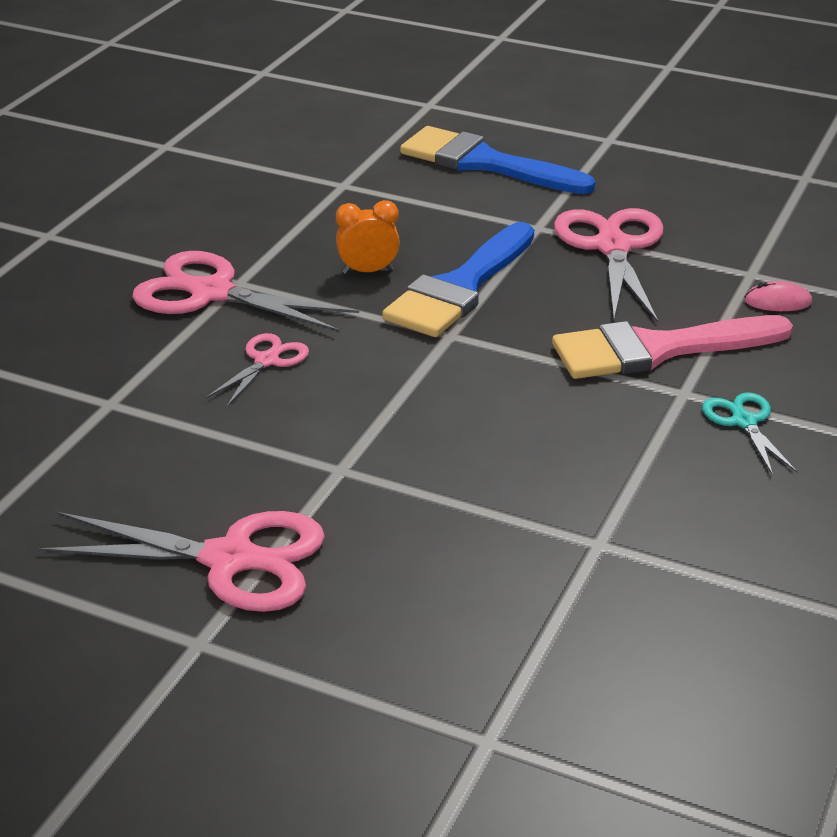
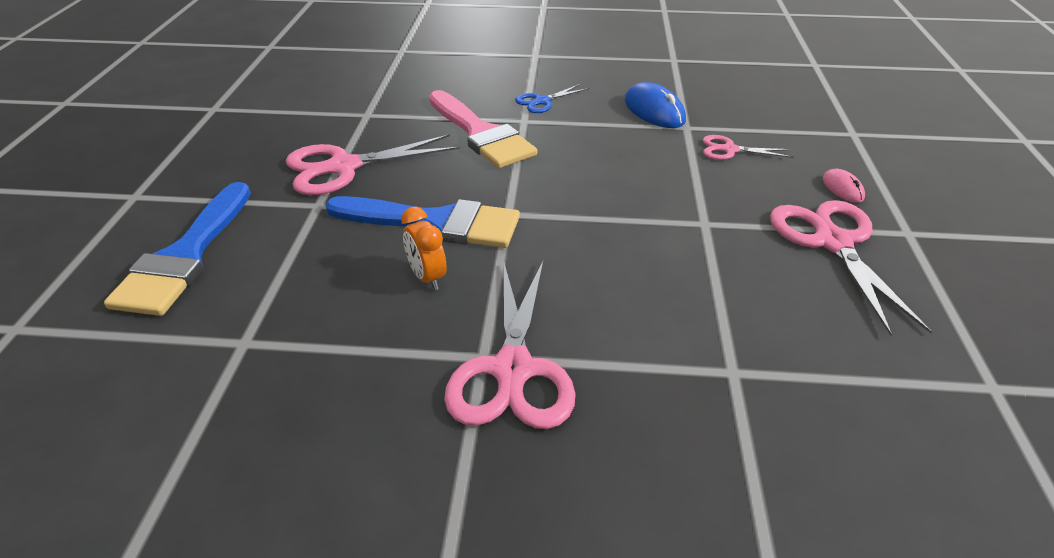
camera: 110 degrees left, 5 degrees up
pink scissors [206,333,309,407] -> pink scissors moved to [703,135,793,160]
turquoise scissors [702,392,797,476] -> blue scissors [515,84,589,113]
pink mouse [744,281,812,311] -> pink mouse moved to [823,169,865,203]
none -> blue mouse [625,82,686,128]

